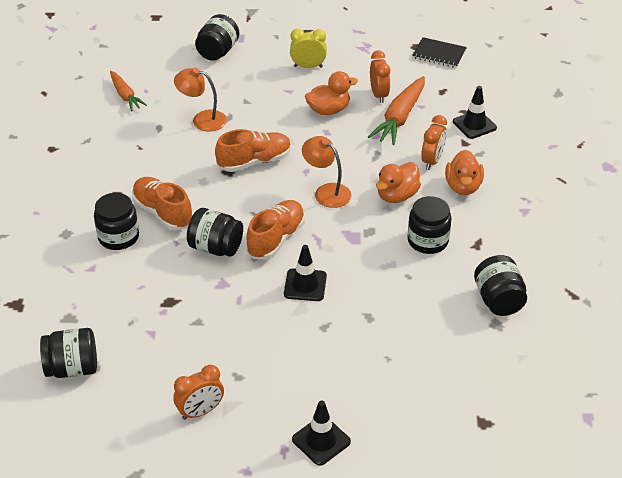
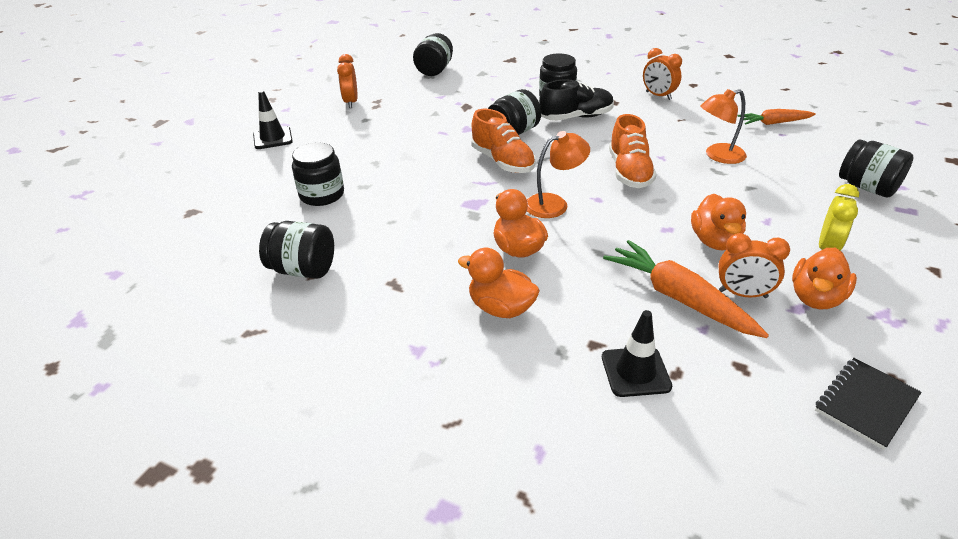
camera: 115 degrees right, 5 degrees down
orange shoe [132,177,193,230] -> black shoe [539,79,614,121]
orange lamp [174,67,227,132] -> orange lamp turned 150 degrees counterclockwise [700,89,747,164]
black traffic cone [284,245,327,301] -> none
black jar [407,196,452,254] -> black jar moved to [292,142,344,206]
orange clock [421,115,447,170] -> orange clock moved to [643,48,682,100]
none -> orange duck [792,248,857,310]

